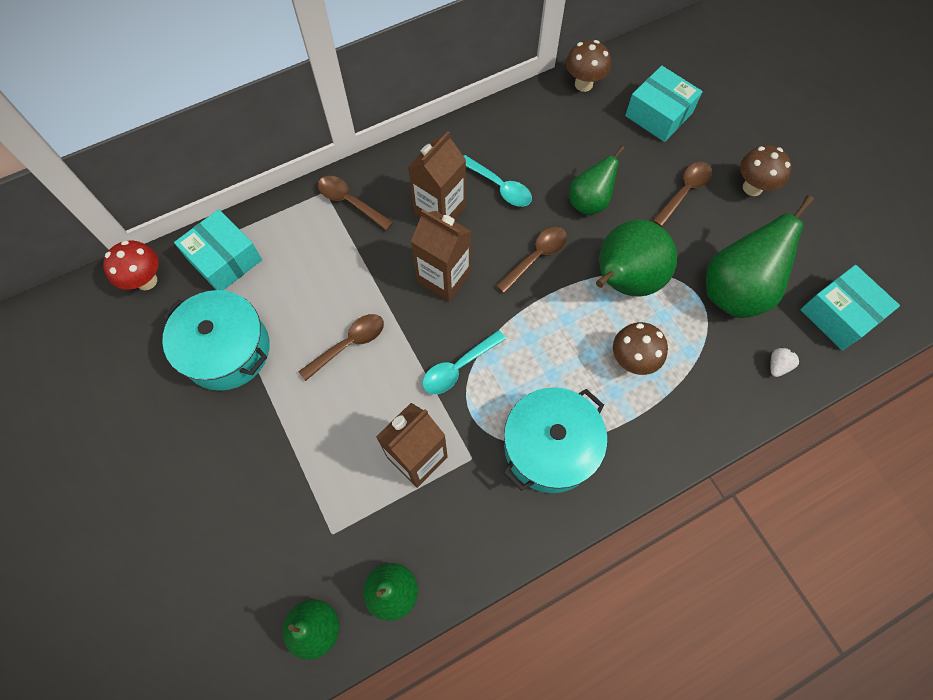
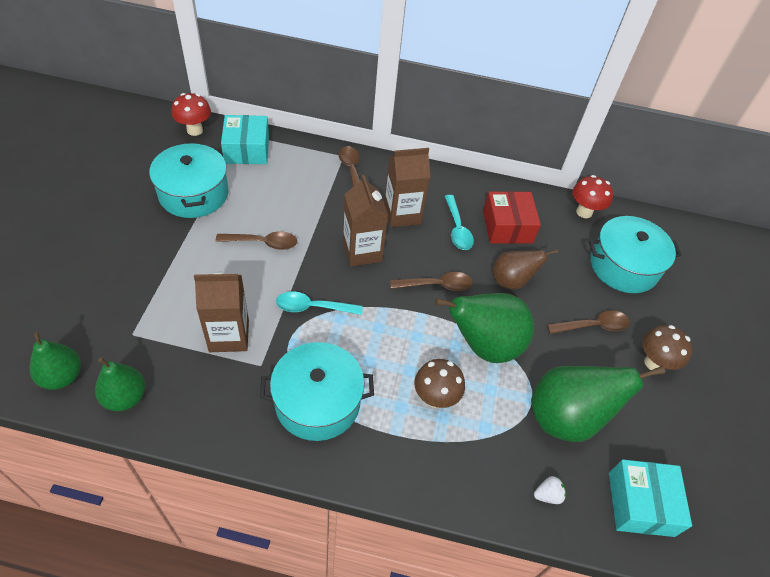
camera: 35 degrees right, 15 degrees down
brown mushroom [566,40,611,92] -> red mushroom [572,175,613,218]
green pear [569,146,625,215] -> brown pear [492,249,558,289]
turquoise box [625,66,703,142] -> turquoise pot [589,216,682,293]
none -> red box [483,191,541,244]

